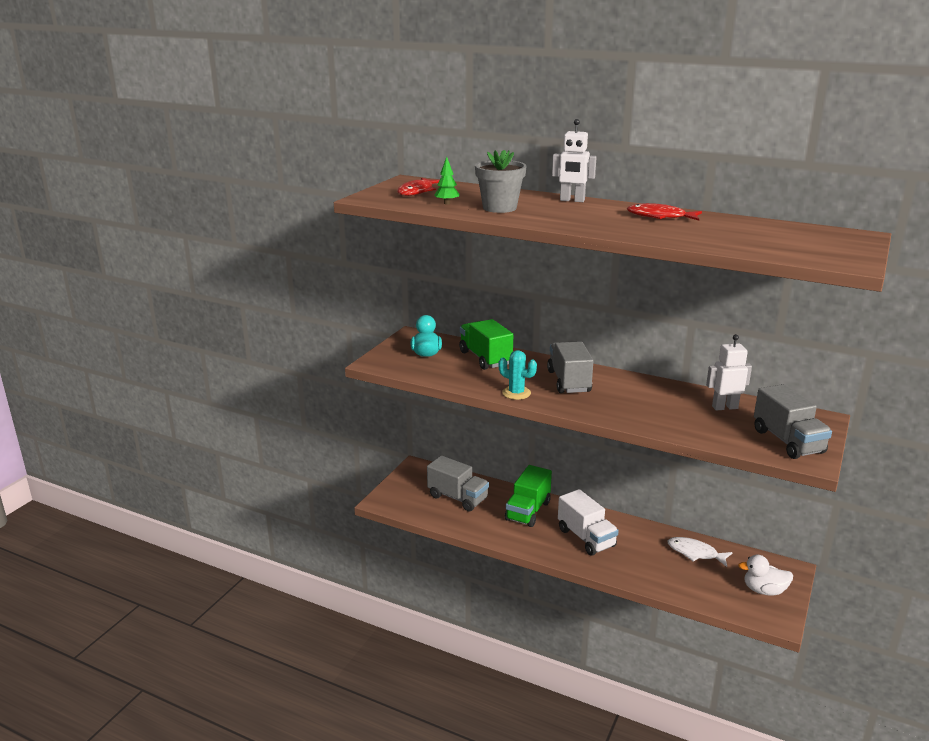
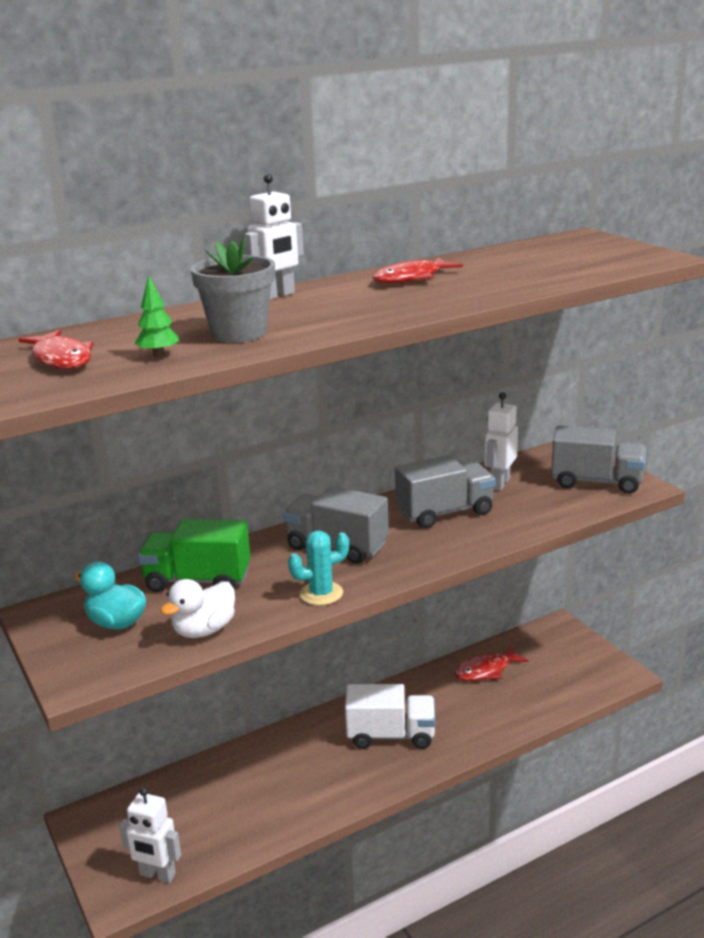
camera: 55 degrees left, 0 degrees up
grey truck [427,456,489,511] -> grey truck moved to [395,455,496,528]
green truck [505,465,552,527] -> none
white fish [668,537,733,567] -> red fish [454,646,528,681]
white duck [738,555,793,596] -> white duck moved to [160,579,235,638]
none -> white robot [119,787,181,883]

